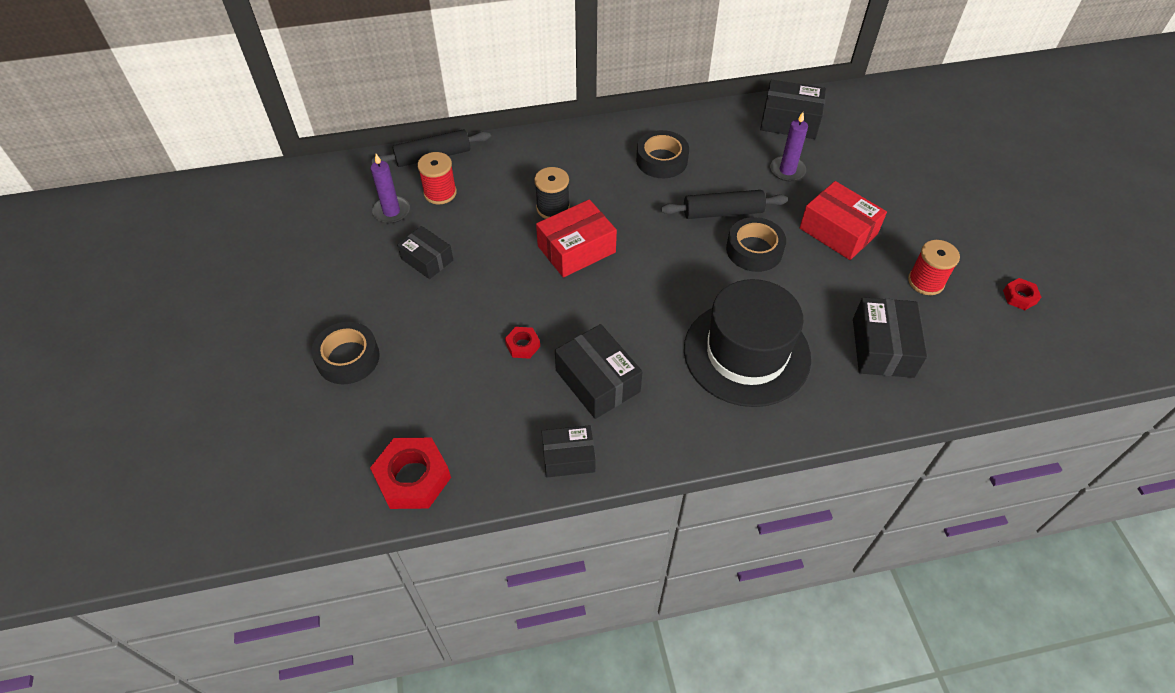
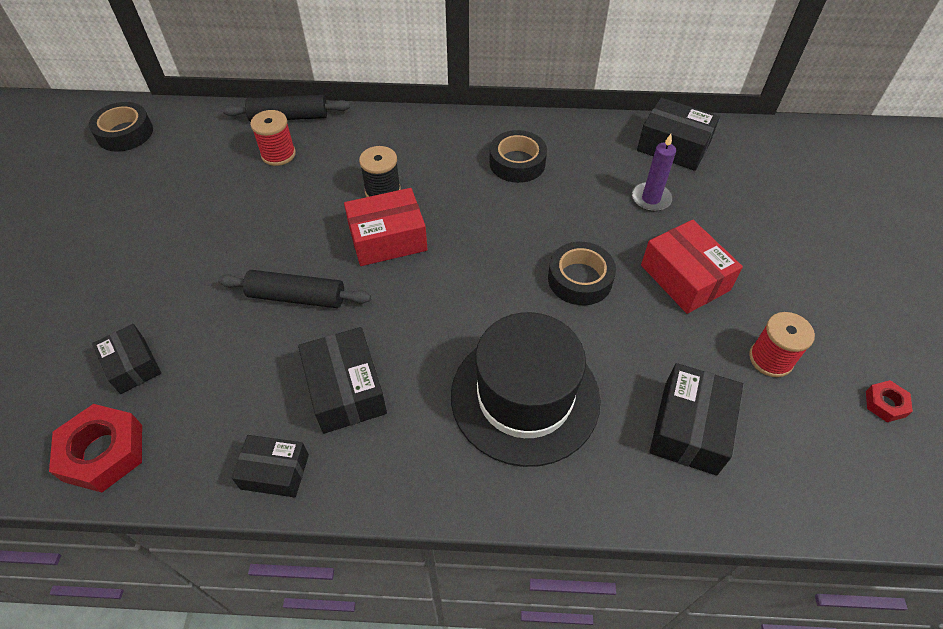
camera: 15 degrees right, 0 degrees up
black tape [311,322,380,384] -> black tape moved to [89,102,153,152]
purple candle [371,154,410,223] -> none
black box [397,226,453,279] -> black box moved to [92,324,161,394]
red nut [505,327,540,359] -> none
black rolling pin [661,190,788,219] -> black rolling pin moved to [218,270,371,308]

